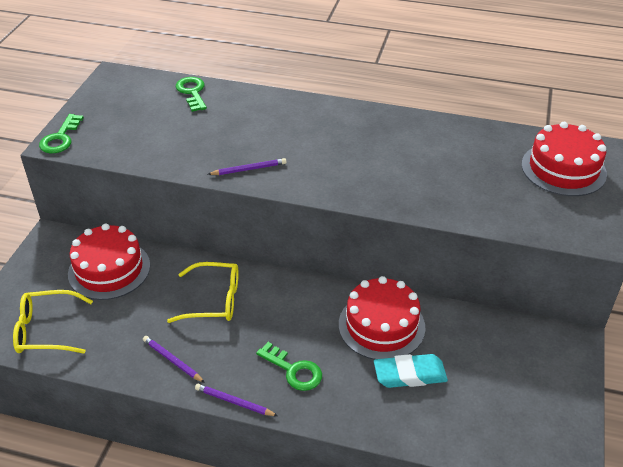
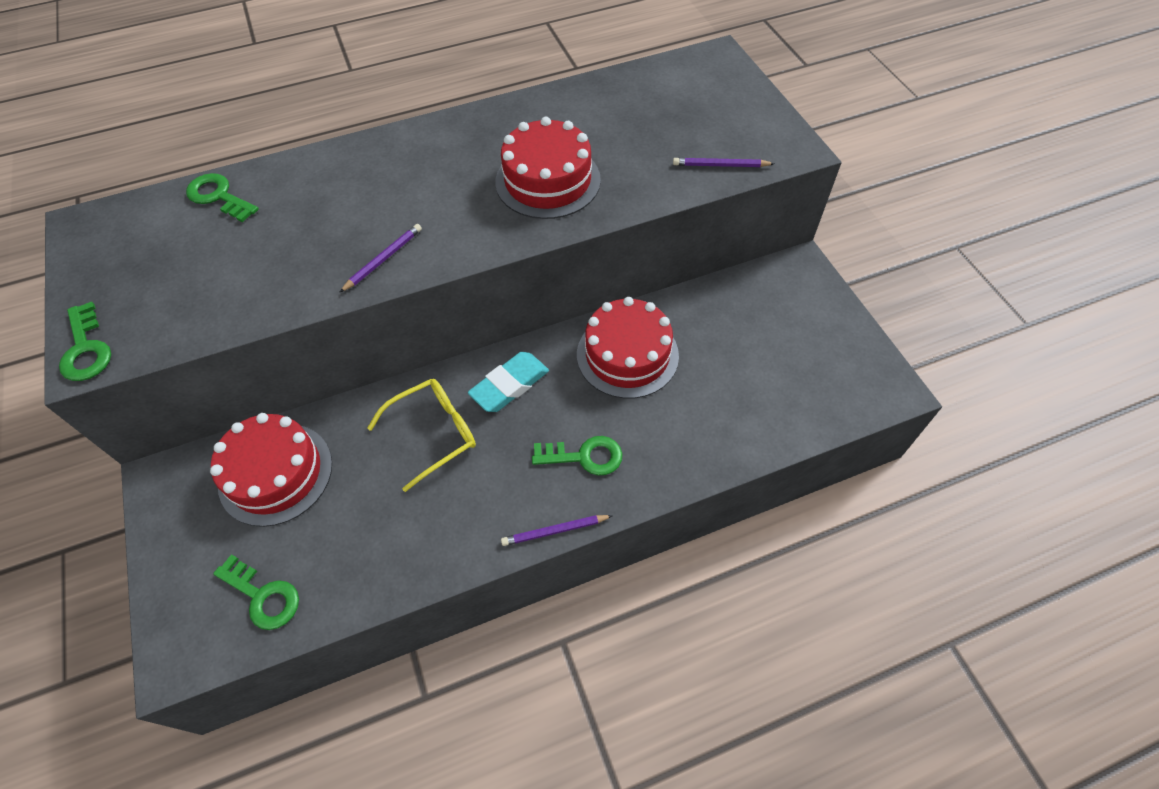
camera: 35 degrees left, 15 degrees up
yellow glasses [13,290,93,354] -> green key [213,554,299,630]
purple pencil [143,336,205,383] -> purple pencil moved to [673,158,775,167]
turquoise eraser [374,354,448,388] -> turquoise eraser moved to [468,352,549,412]
red cake [522,122,607,196] -> red cake moved to [495,117,601,219]

